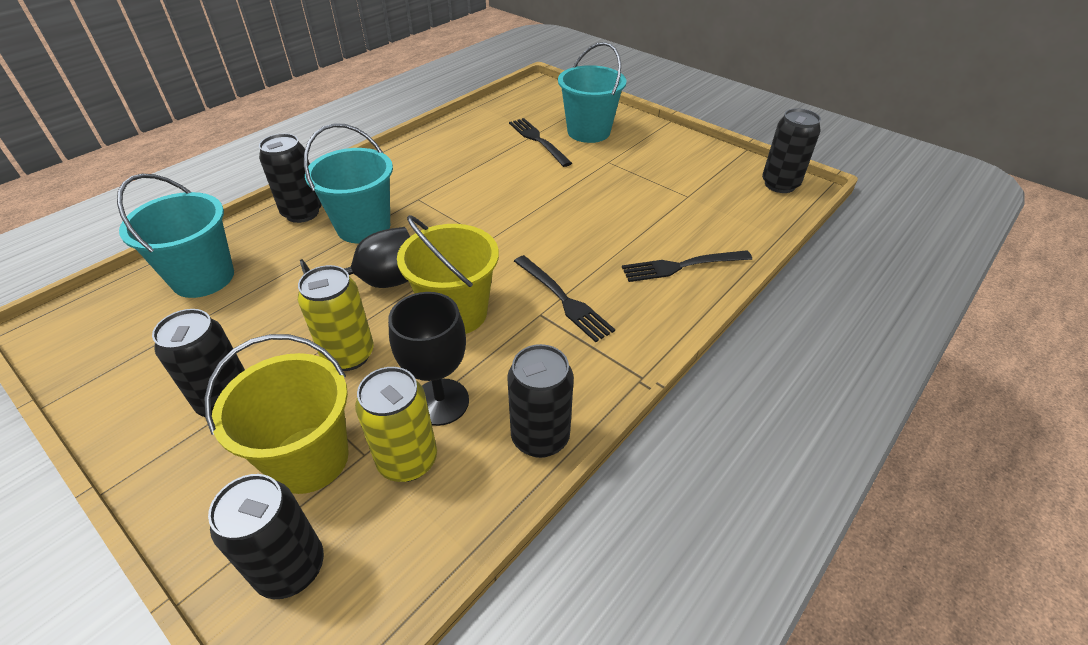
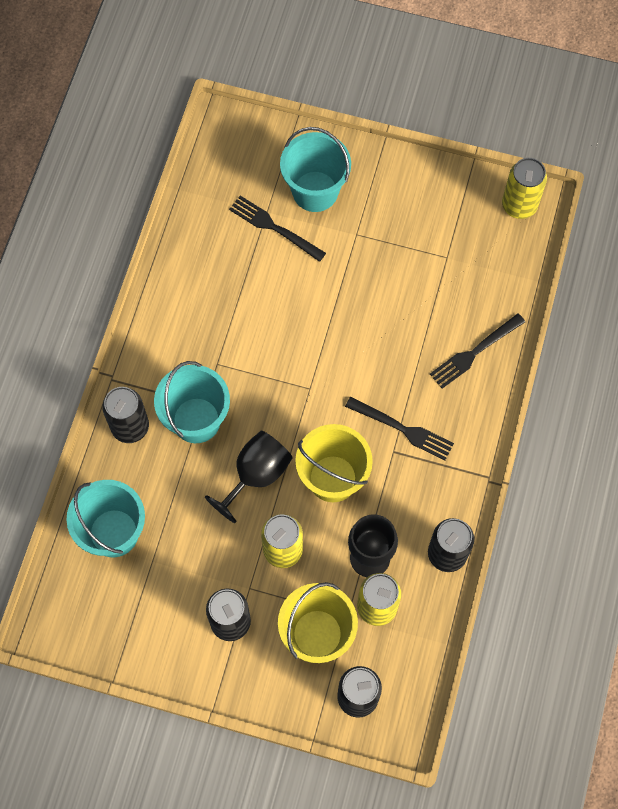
camera: 25 degrees left, 25 degrees up
black can [762,108,821,193] -> yellow can [502,158,547,219]

